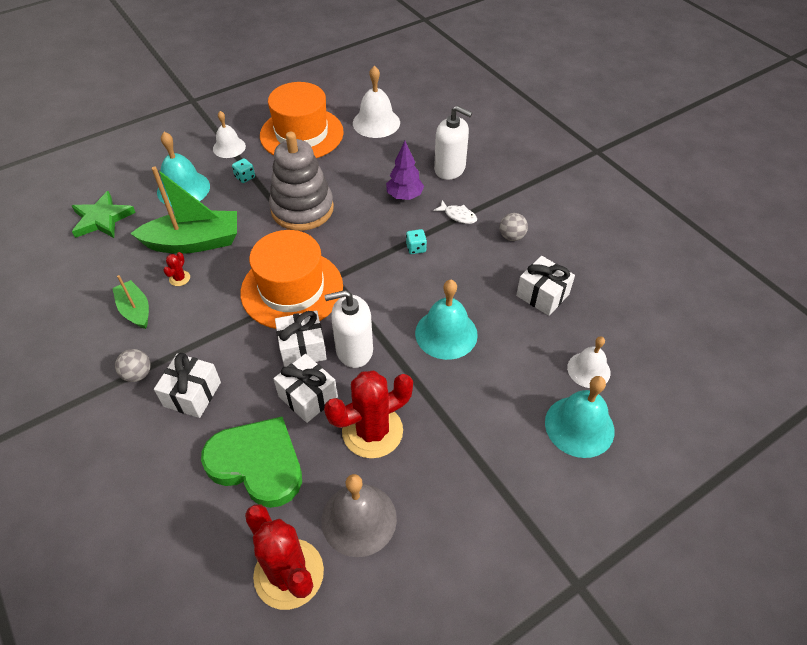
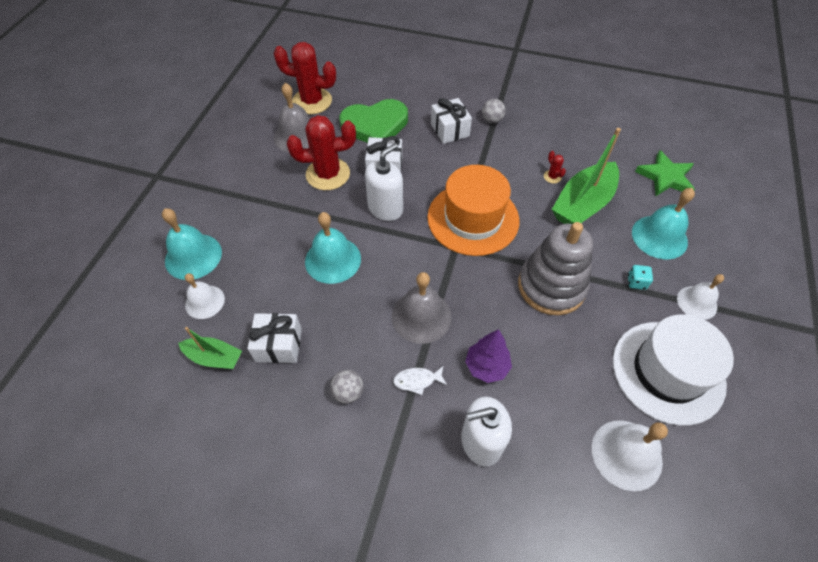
camera: 140 degrees right, 5 degrees up
green boat [112,275,149,329] -> green boat moved to [178,327,242,369]
orange hat [260,82,344,158] -> white hat [613,314,734,426]
white gift [275,311,327,367] -> none
red cactus [324,371,413,458] -> red cactus turned 60 degrees clockwise [287,115,356,190]
turquoise dice [406,229,427,254] -> grey bell [392,272,452,344]

